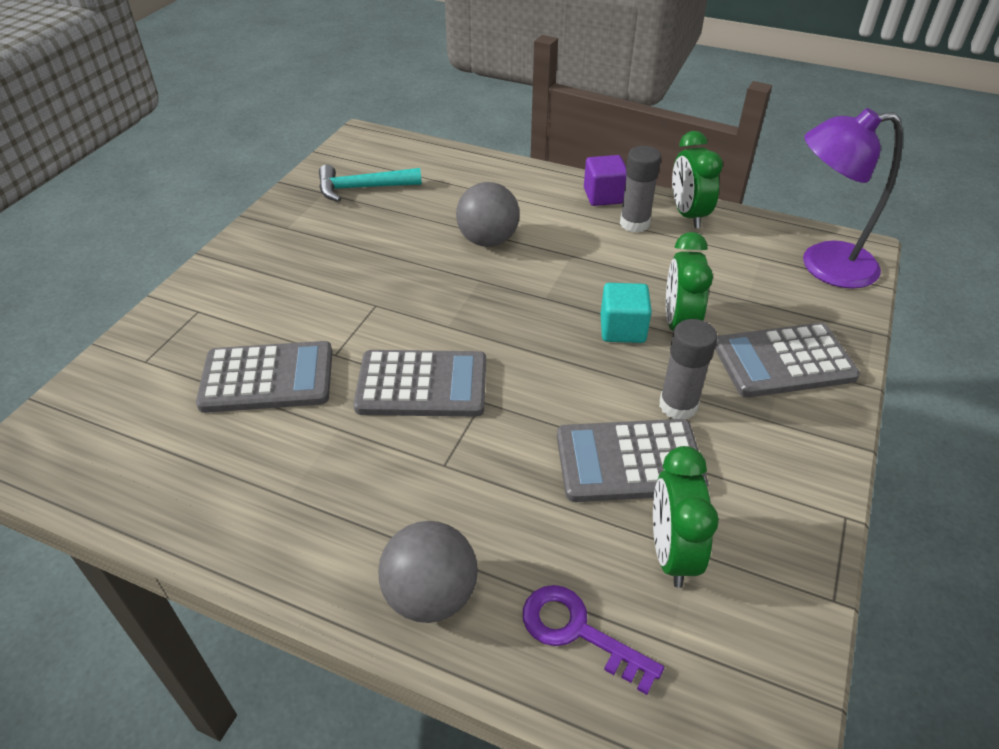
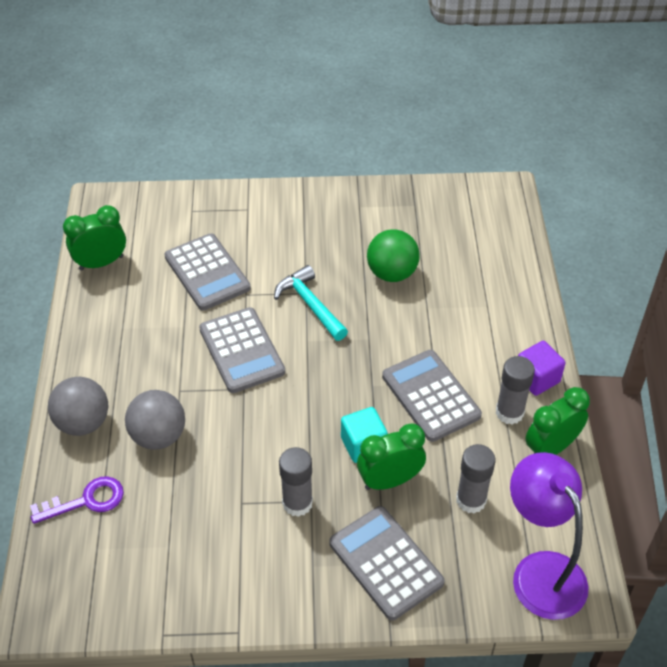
camera: 65 degrees right, 5 degrees up
turquoise hammer [319,165,422,202] -> turquoise hammer moved to [274,265,348,341]
grey ball [456,182,520,247] -> grey ball moved to [125,390,185,450]
purple key [523,585,664,695] -> purple key turned 60 degrees clockwise [30,476,124,524]
grey calculator [557,419,709,502] -> grey calculator moved to [382,350,482,442]
green clock [653,446,719,588] -> green clock moved to [63,205,126,270]
none -> green ball [367,229,420,282]
none -> grey glue stick [456,444,496,514]

